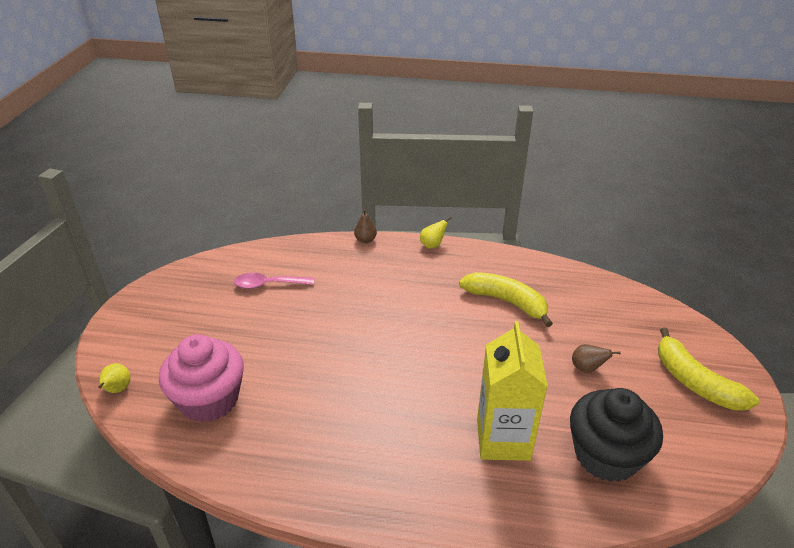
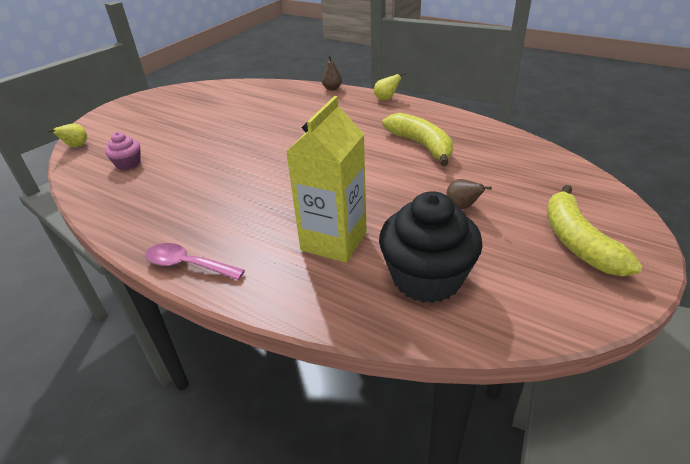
camera: 25 degrees right, 0 degrees up
pink cupcake [159,334,244,422] -> pink cupcake [105,132,141,170], size x0.49
pink spoon [234,273,314,289] -> pink spoon moved to [145,243,245,280]

